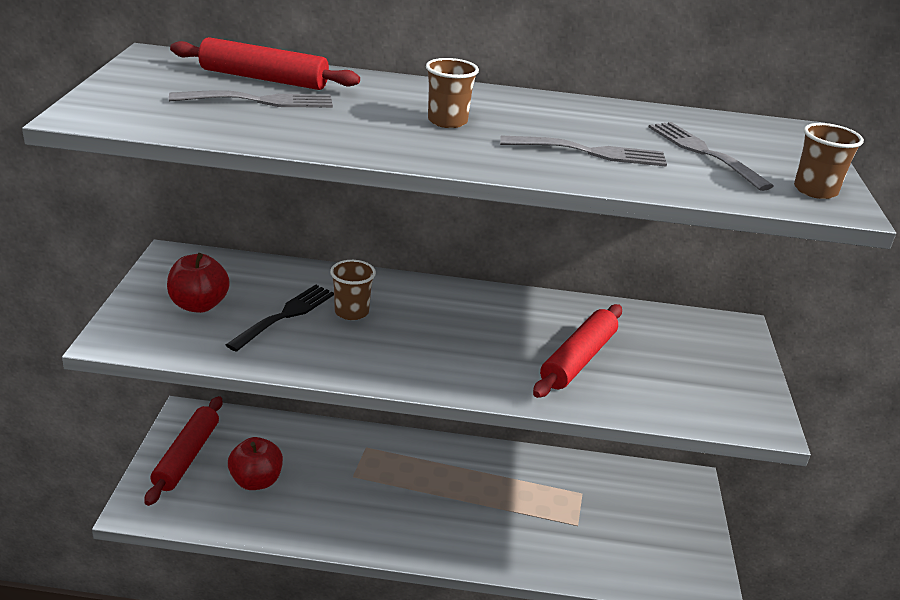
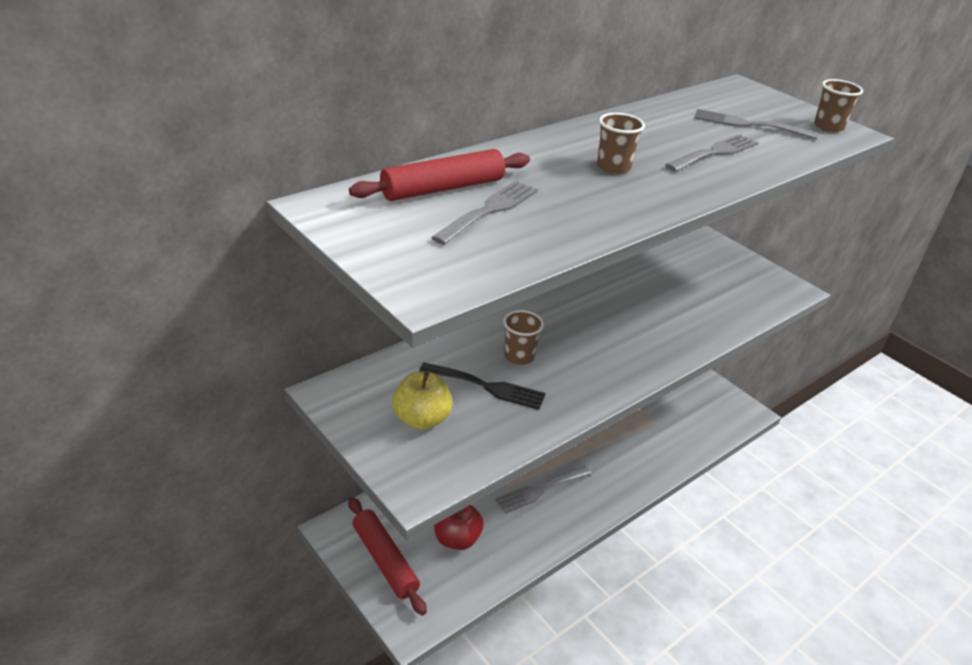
camera: 45 degrees left, 5 degrees up
red apple [167,253,230,313] -> yellow apple [392,372,453,430]
black fork [225,285,334,352] -> black fork turned 120 degrees clockwise [419,362,546,410]
red rolling pin [533,304,622,398] -> none
none -> grey fork [495,466,592,514]

